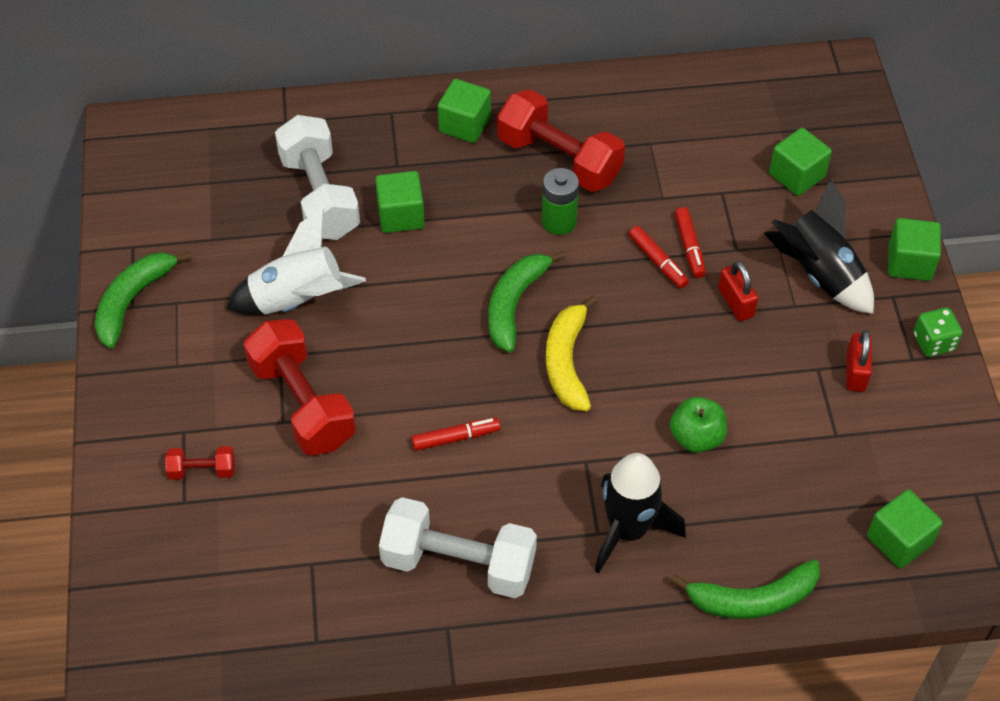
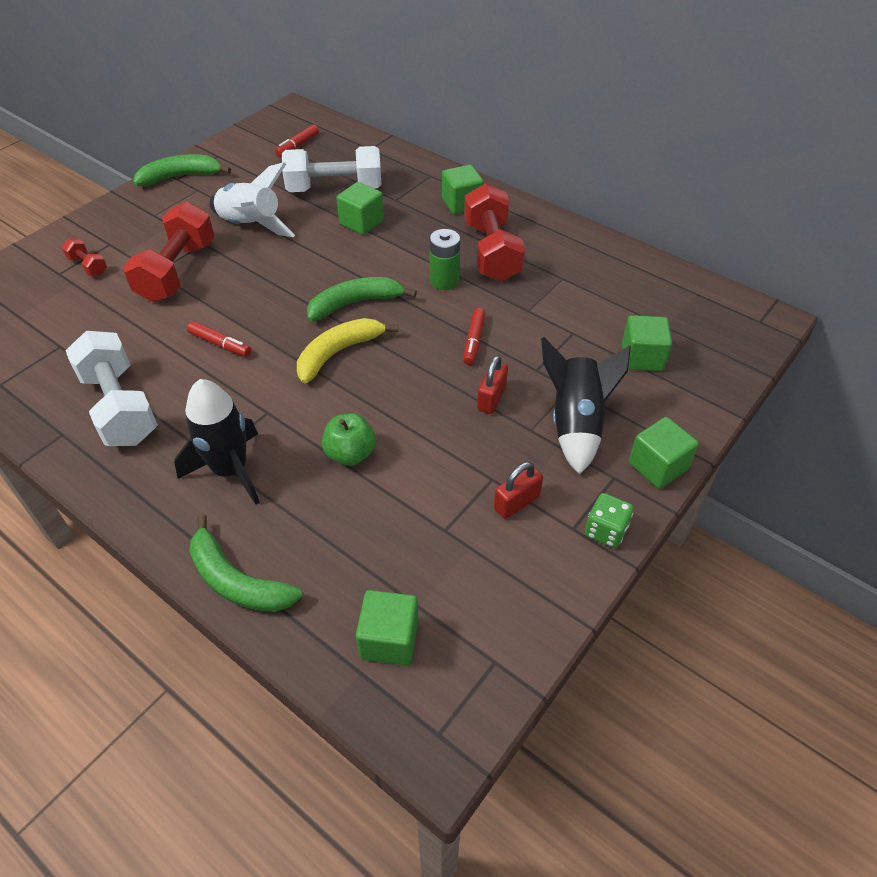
camera: 45 degrees right, 5 degrees down
white dumbbell [275,115,360,240] -> white dumbbell turned 60 degrees clockwise [282,146,382,192]
red marker [675,207,706,278] -> red marker moved to [275,125,319,157]

